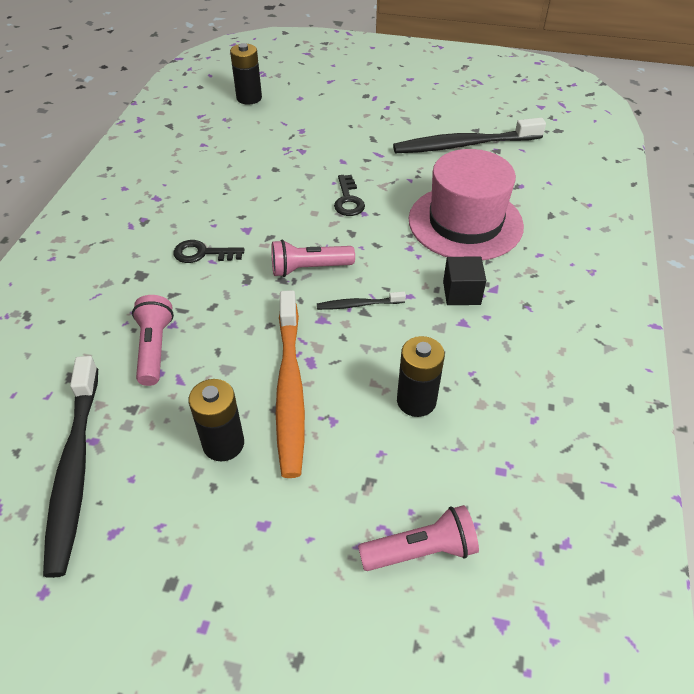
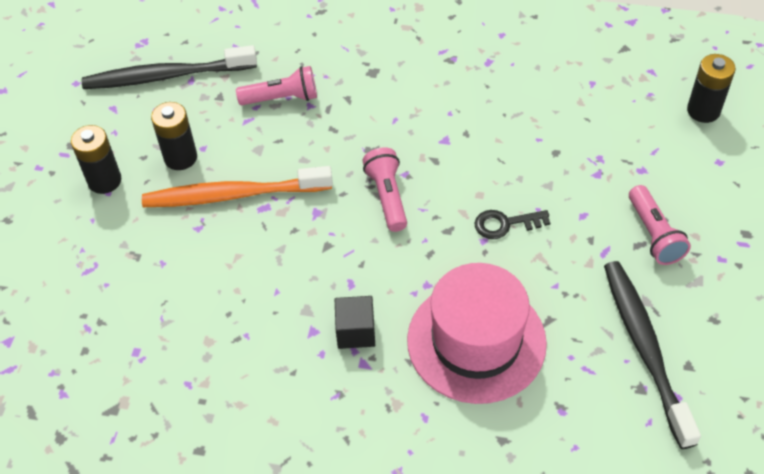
camera: 90 degrees right, 5 degrees up
black key [173,240,245,263] -> none
black toothbrush [317,292,406,310] -> none
pink flashlight [358,505,479,571] -> pink flashlight moved to [629,185,691,265]
black battery [397,336,445,417] -> black battery moved to [71,125,122,194]

